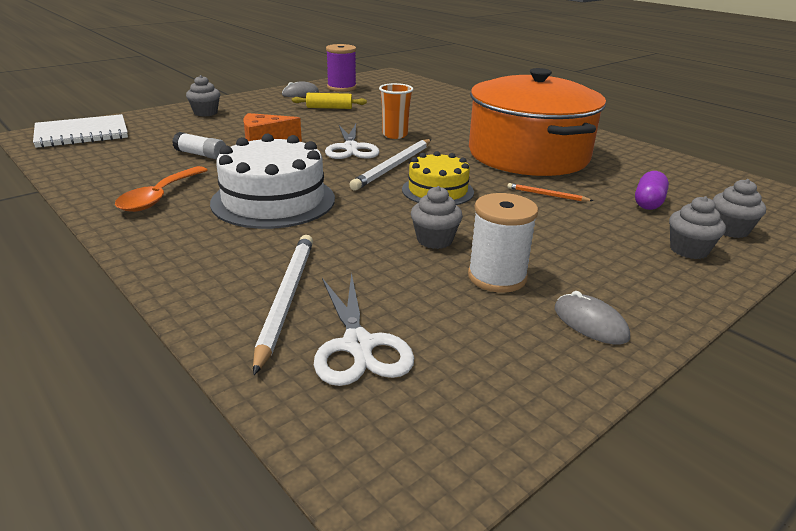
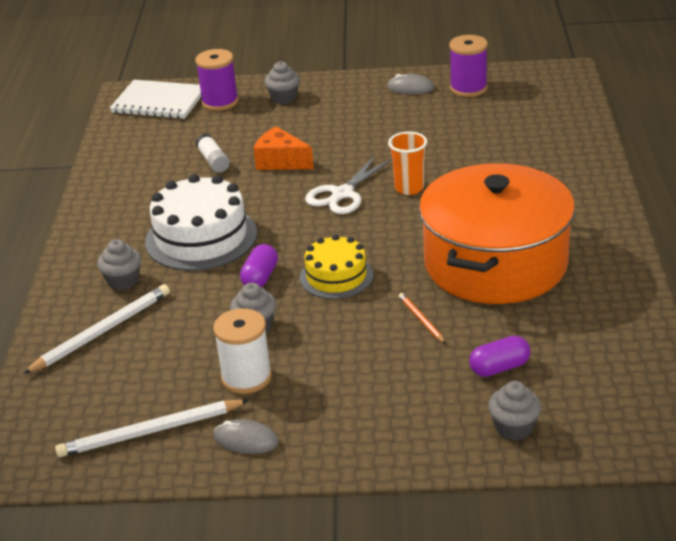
camera: 45 degrees right, 5 degrees up
orange spoon [115,166,208,212] -> none
yellow rolling pin [292,93,367,109] -> none
white scissors [314,272,414,386] -> none
white pencil [349,139,431,190] -> white pencil moved to [55,400,249,457]
grey mouse [555,291,630,345] -> grey mouse turned 75 degrees counterclockwise [214,419,279,454]
grey cupcake [669,196,726,259] -> grey cupcake moved to [97,239,141,290]
none -> purple spool [195,49,238,111]
none -> purple capsule [240,244,278,287]

